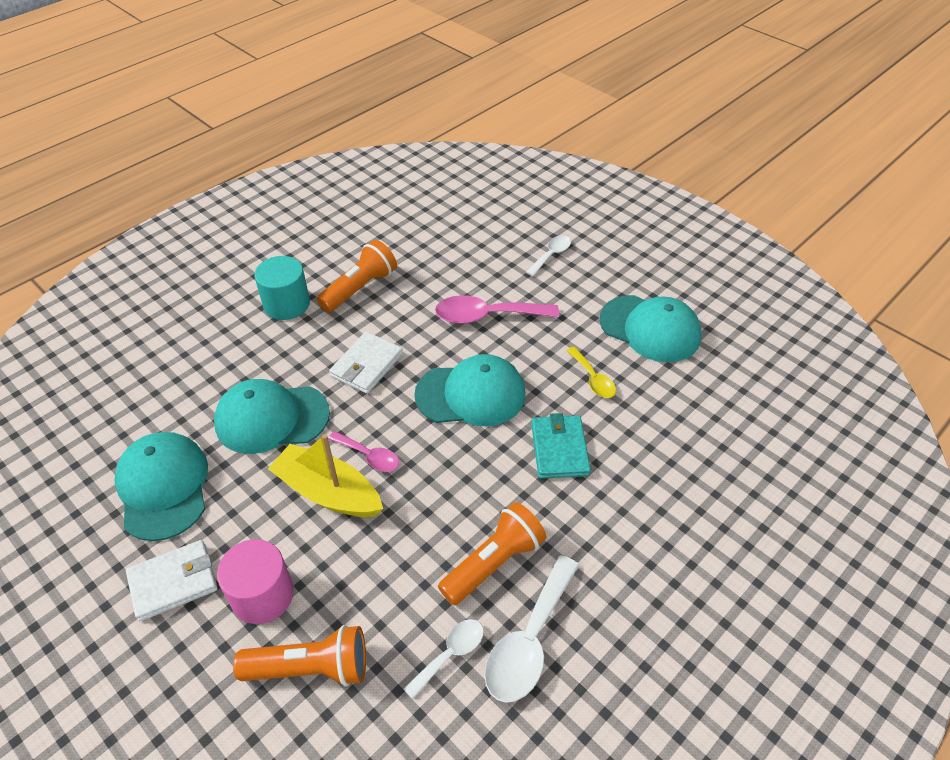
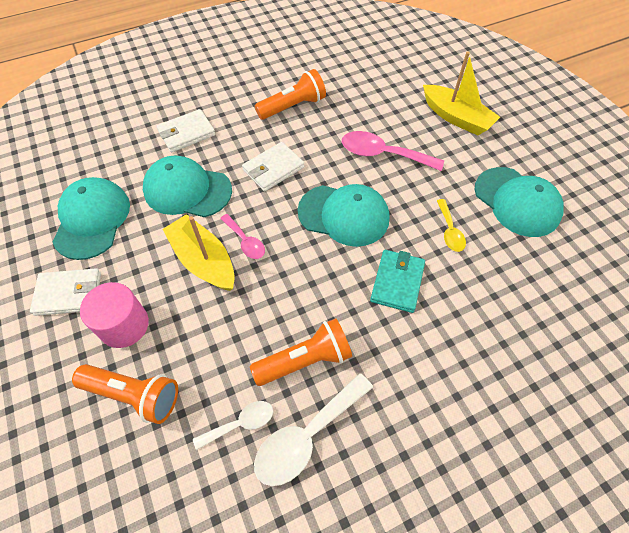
camera: 20 degrees right, 10 degrees up
turquoise cylinder [254,256,310,320] -> none
white spoon [526,235,571,276] -> yellow boat [423,52,500,136]
none -> white wallet [157,109,216,152]

